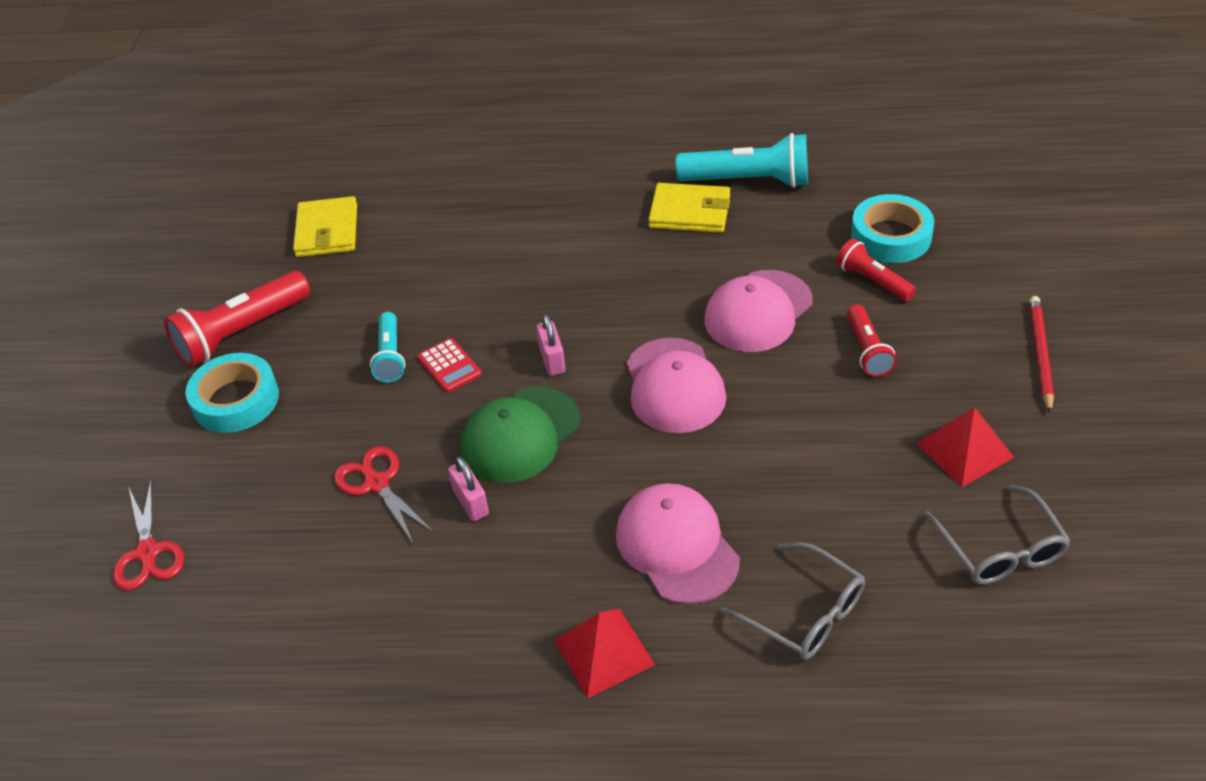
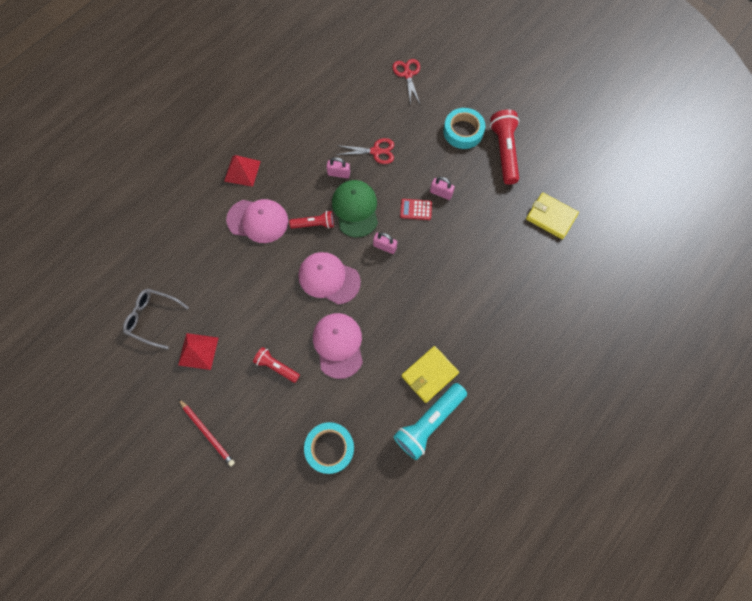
camera: 125 degrees right, 25 degrees up
red scissors [113,479,184,590] -> red scissors turned 60 degrees clockwise [393,59,420,106]
turquoise flashlight [370,312,405,383] -> pink padlock [430,177,455,200]
grey glasses [720,542,865,660] -> none
red flashlight [836,239,916,301] -> red flashlight moved to [289,211,334,229]

